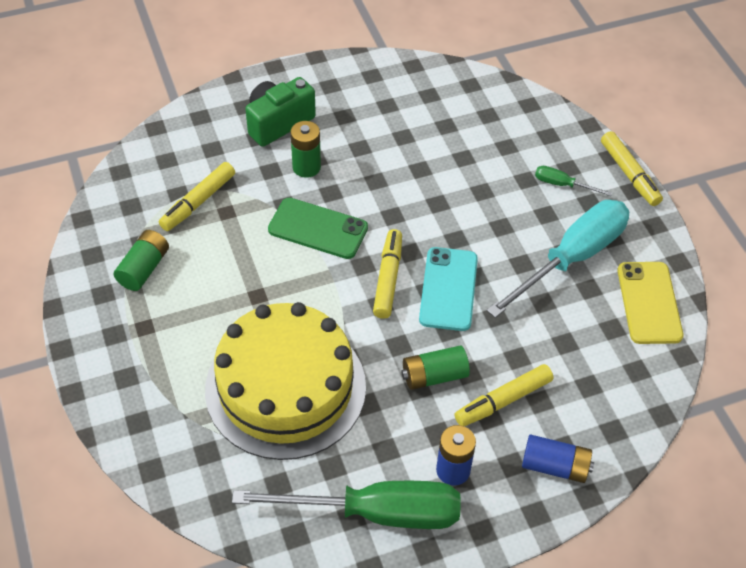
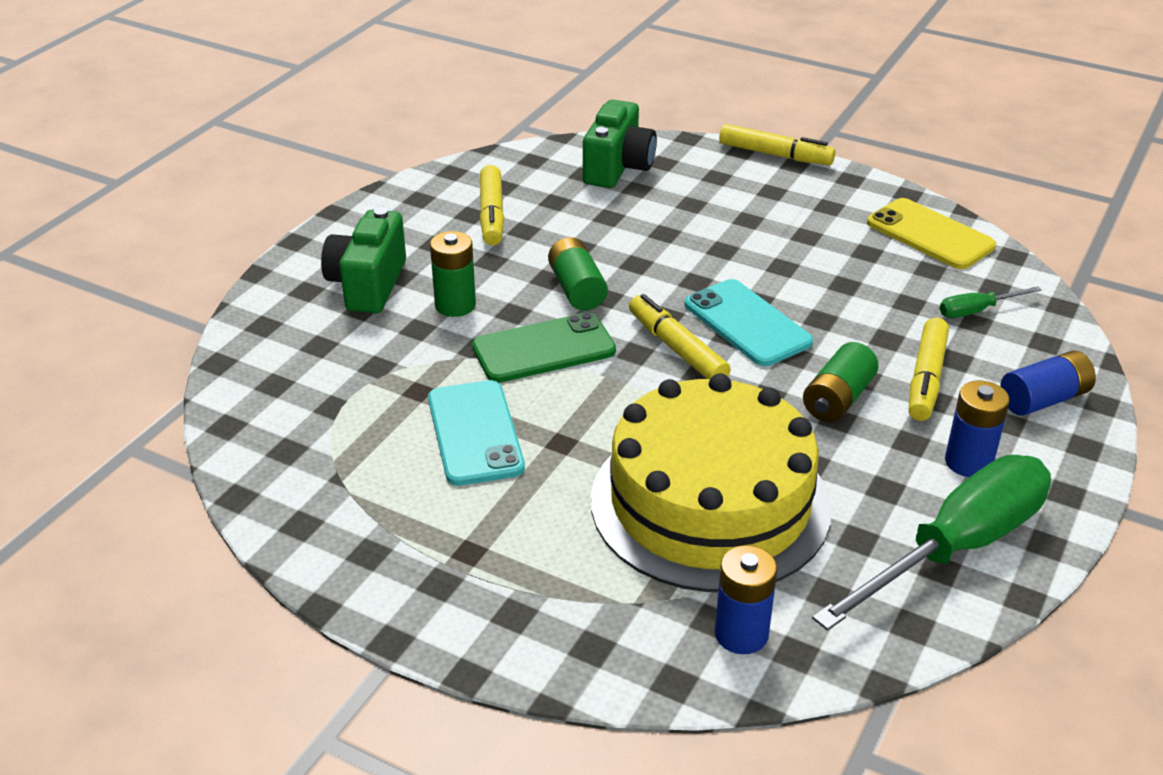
camera: 40 degrees left, 15 degrees down
green battery [113,230,169,291] -> green battery moved to [548,237,608,311]
yellow marker [159,162,235,231] -> yellow marker moved to [480,165,504,245]
turquoise screwdriver [487,200,630,318] -> none
green screwdriver [535,166,612,196] -> green screwdriver moved to [940,286,1042,318]
none -> turquoise phone [428,380,525,486]
none -> green camera [583,100,657,188]
none -> blue battery [715,545,777,654]

